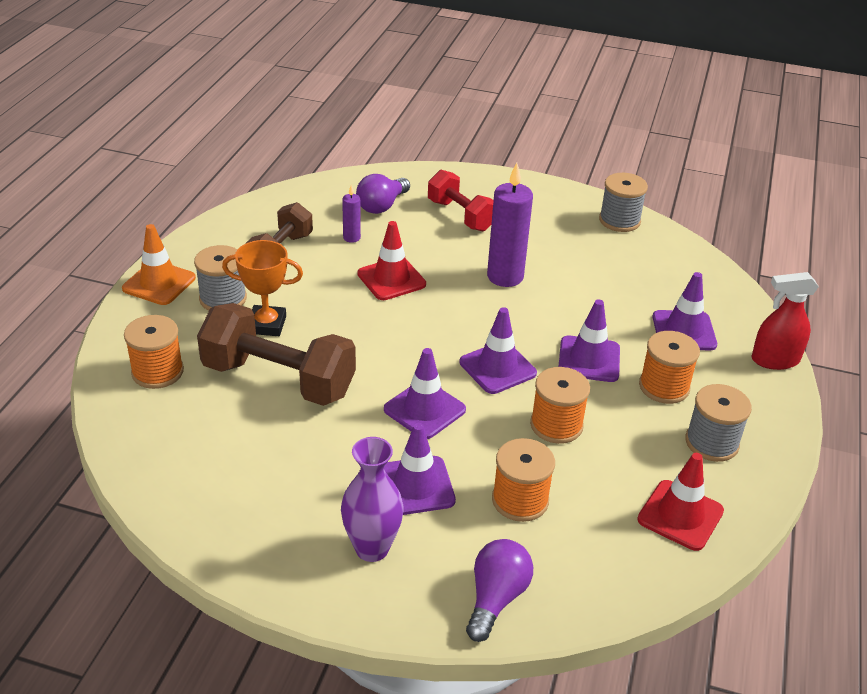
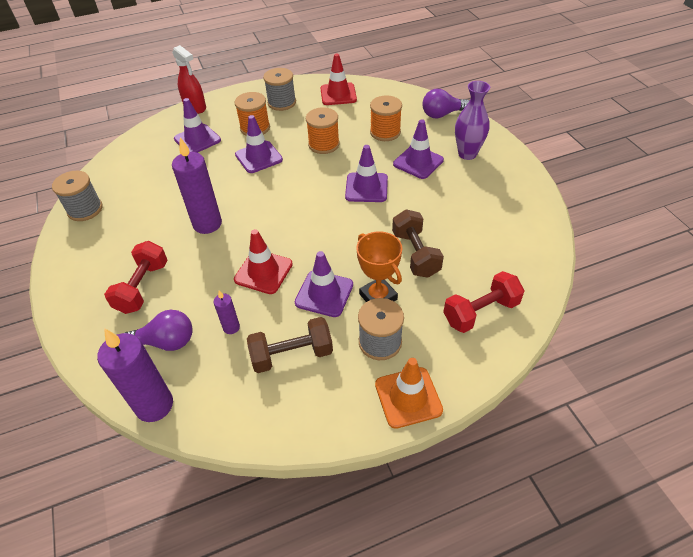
camera: 125 degrees left, 10 degrees up
orange spool [124,315,184,389] -> red dumbbell [443,271,525,333]
brown dumbbell [197,303,356,406] -> brown dumbbell [392,209,444,278], size x0.63
purple traffic cone [459,307,537,394] -> purple traffic cone moved to [295,251,353,317]
none -> purple candle [97,329,173,422]

